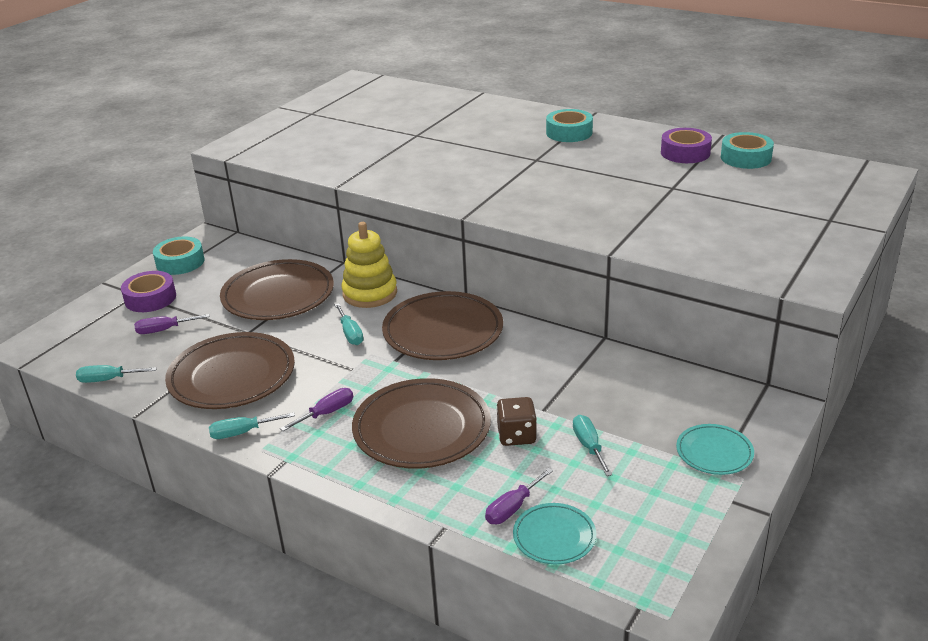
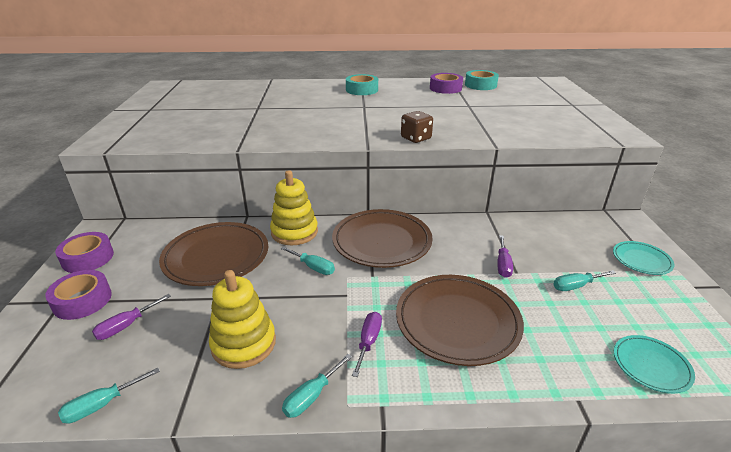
camera: 35 degrees left, 0 degrees up
turquoise tape [153,237,205,275] -> purple tape [55,232,114,273]
brown plate [165,332,295,409] -> yellow stacking toy [209,270,276,369]
purple screwdriver [485,468,553,524] -> purple screwdriver moved to [498,235,513,278]
brown dice [496,397,537,446] -> brown dice moved to [401,111,433,143]
turquoise screwdriver [573,415,613,476] -> turquoise screwdriver turned 60 degrees counterclockwise [553,270,616,291]

